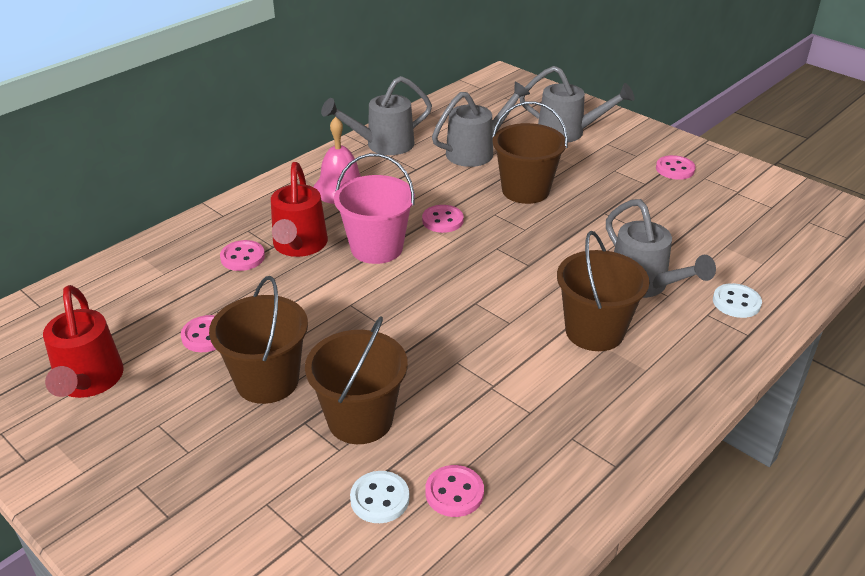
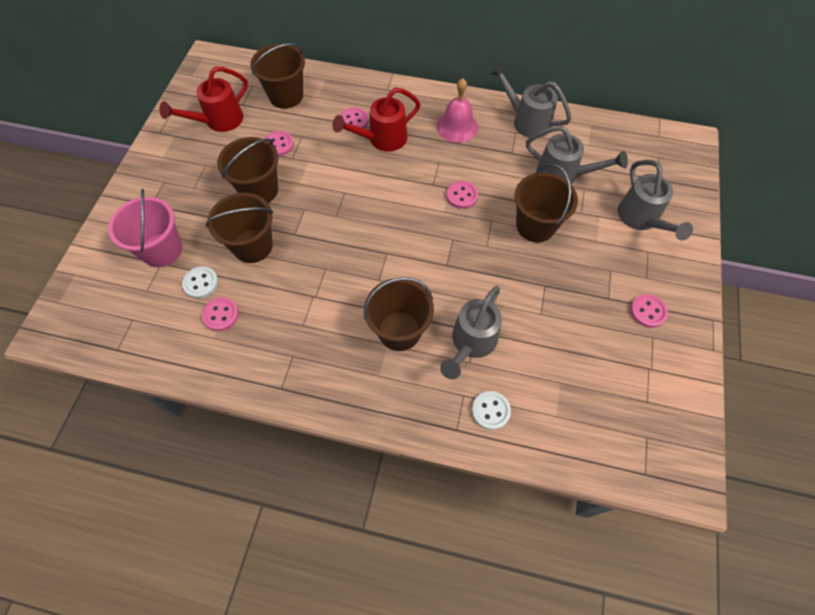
camera: 60 degrees right, 25 degrees up
pink bucket [334,153,415,264] -> pink bucket moved to [108,189,182,267]
none -> brown bucket [250,43,305,109]

